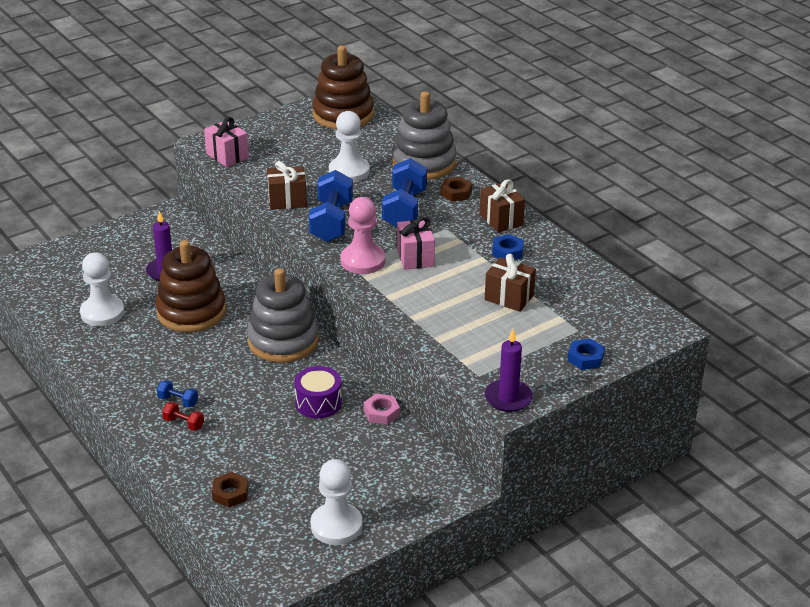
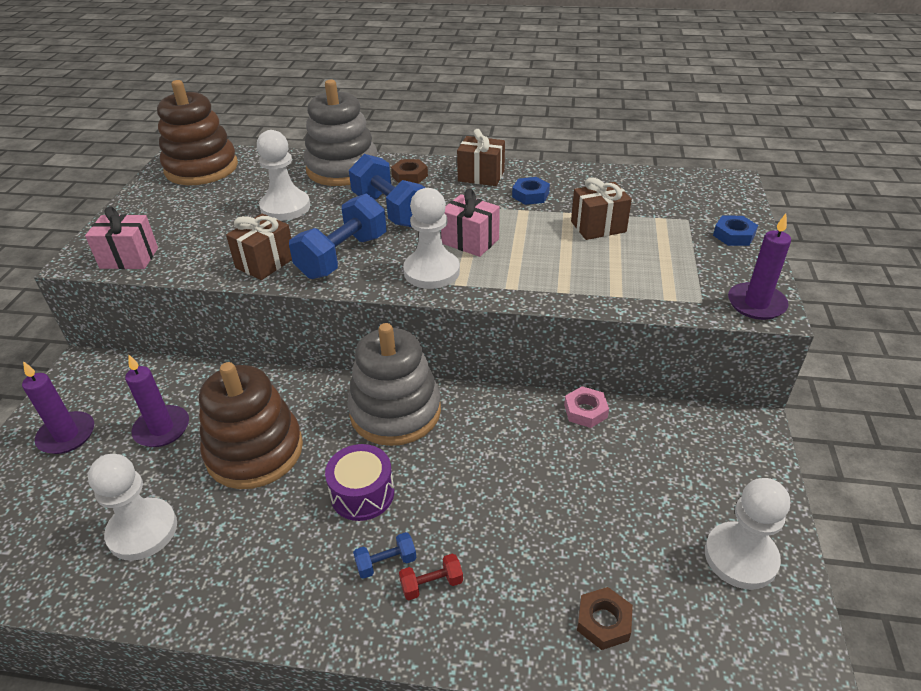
camera: 45 degrees left, 5 degrees up
purple drum [294,366,342,418] -> purple drum moved to [325,444,394,521]
blue dumbbell [309,170,353,242] -> blue dumbbell turned 75 degrees clockwise [289,194,387,279]
pink pawn [341,197,385,274] -> white pawn [403,188,460,289]
none -> purple candle [22,361,94,454]

